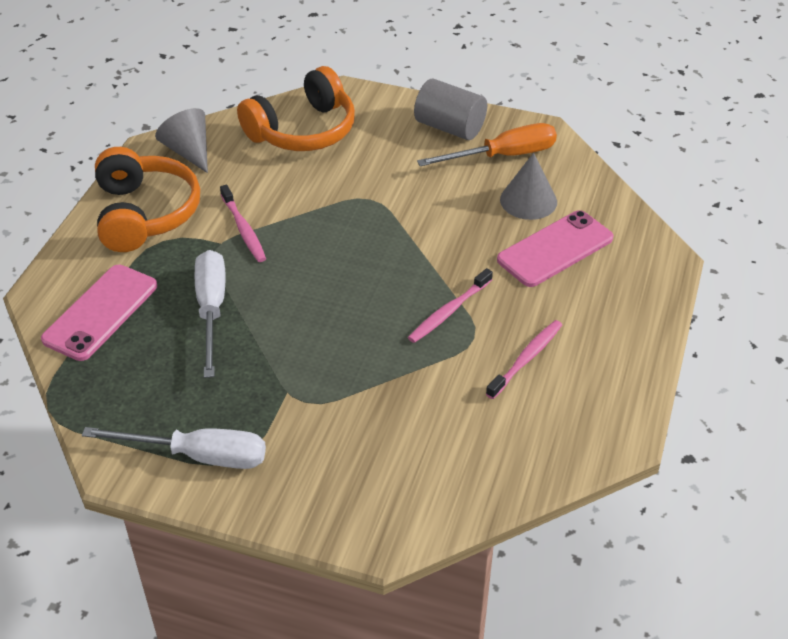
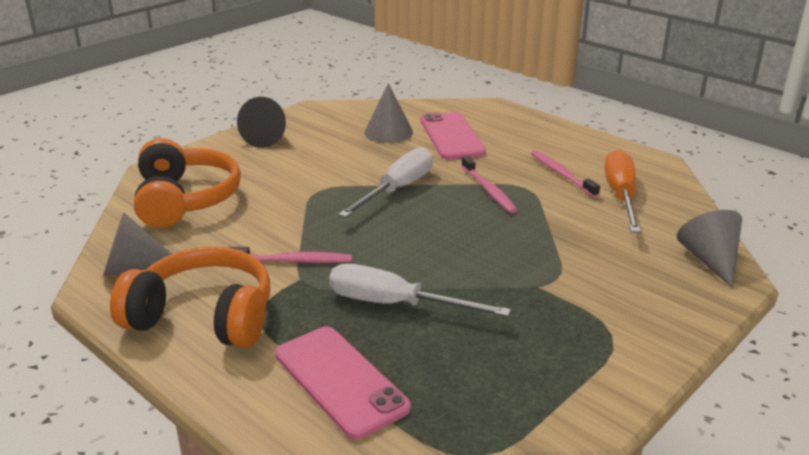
camera: 65 degrees left, 15 degrees down
white screwdriver [82,427,266,469] -> white screwdriver moved to [338,147,433,218]
grey cylinder [414,78,487,140] -> black cone [237,97,286,148]
orange screwdriver [417,123,557,166] -> orange screwdriver moved to [605,150,641,233]
none -> grey cone [677,210,742,288]

